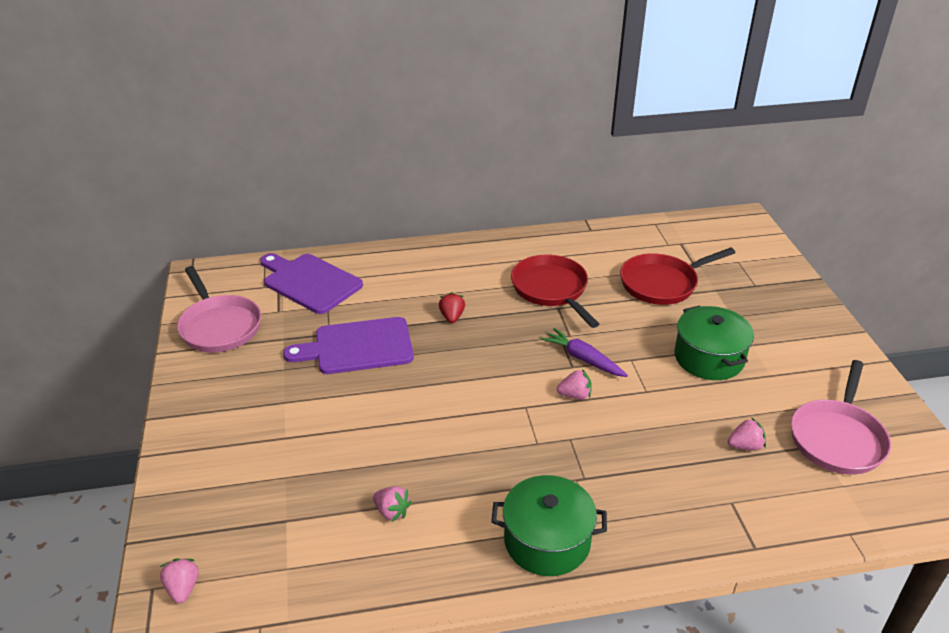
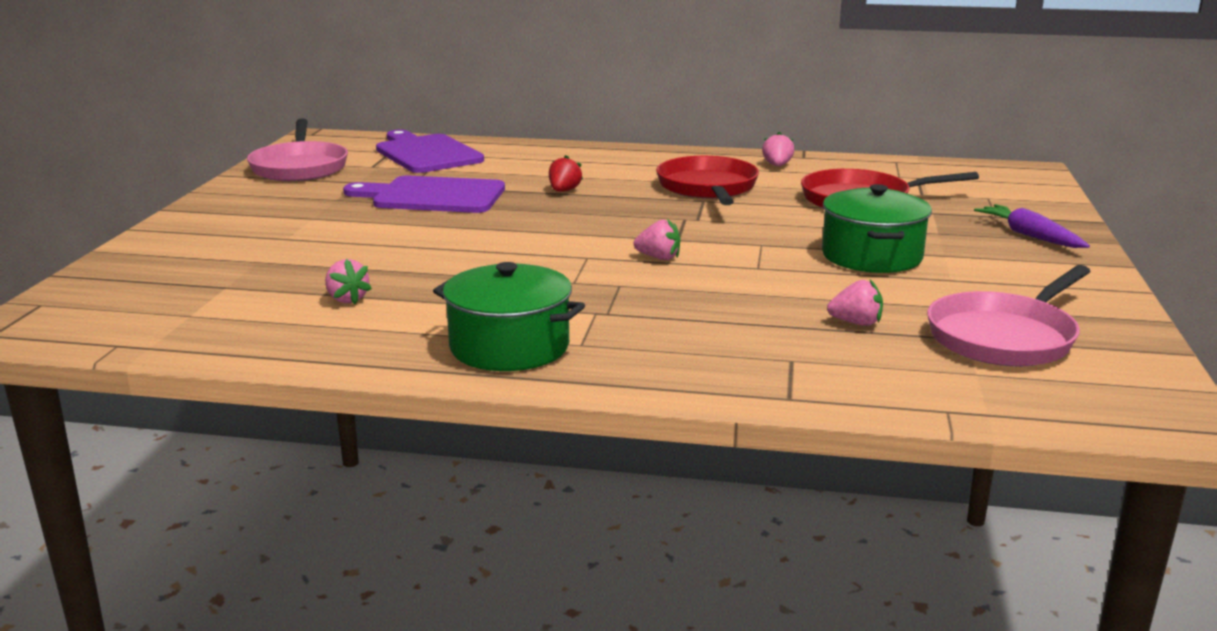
camera: 20 degrees right, 15 degrees down
pink strawberry [160,558,199,603] -> pink strawberry moved to [762,132,794,166]
purple carrot [541,328,628,377] -> purple carrot moved to [974,204,1090,248]

